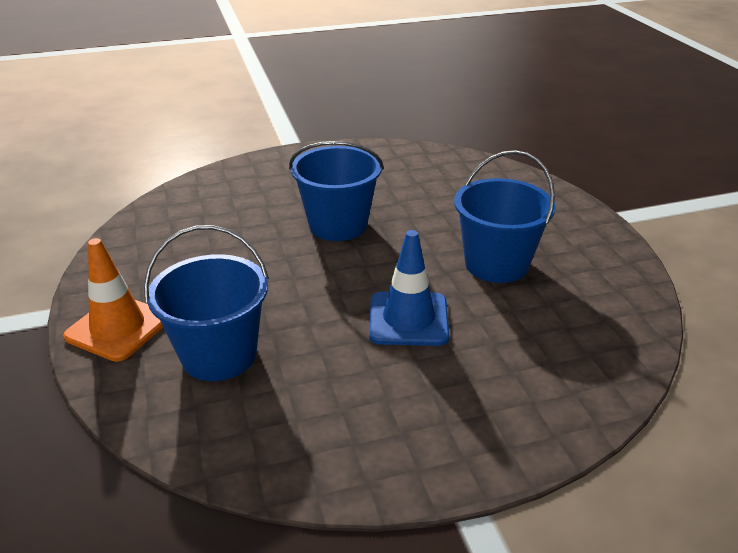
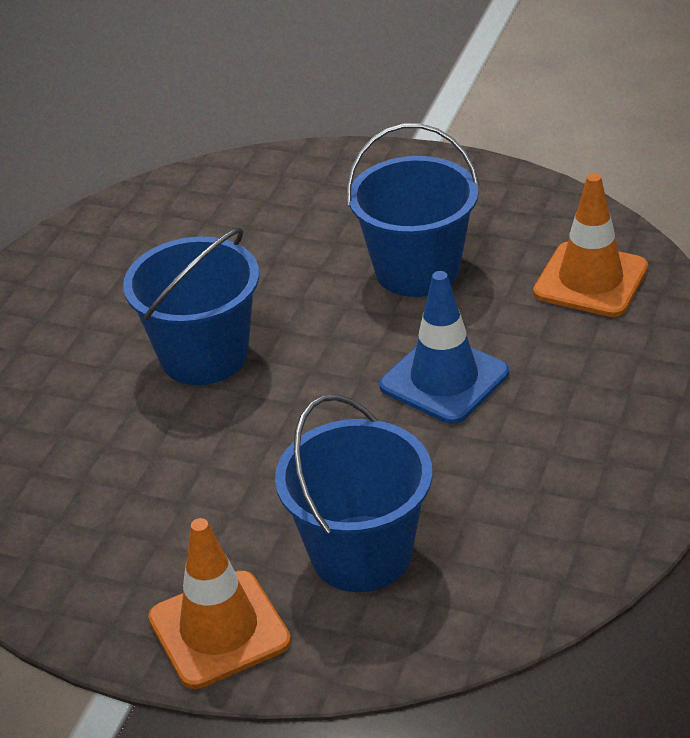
camera: 50 degrees left, 5 degrees up
none -> orange traffic cone [533,173,648,317]

